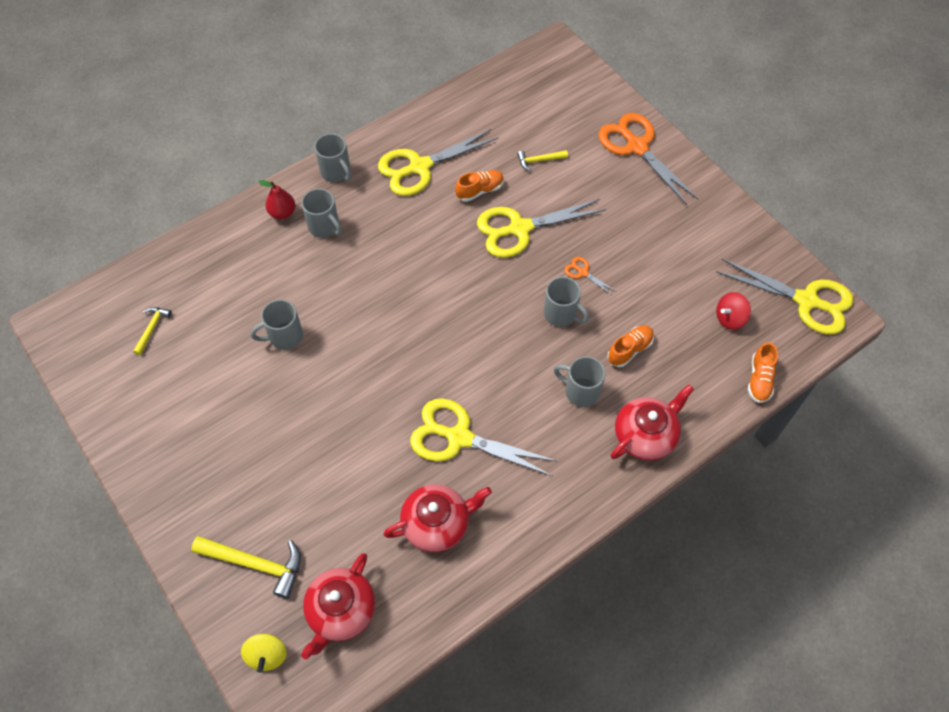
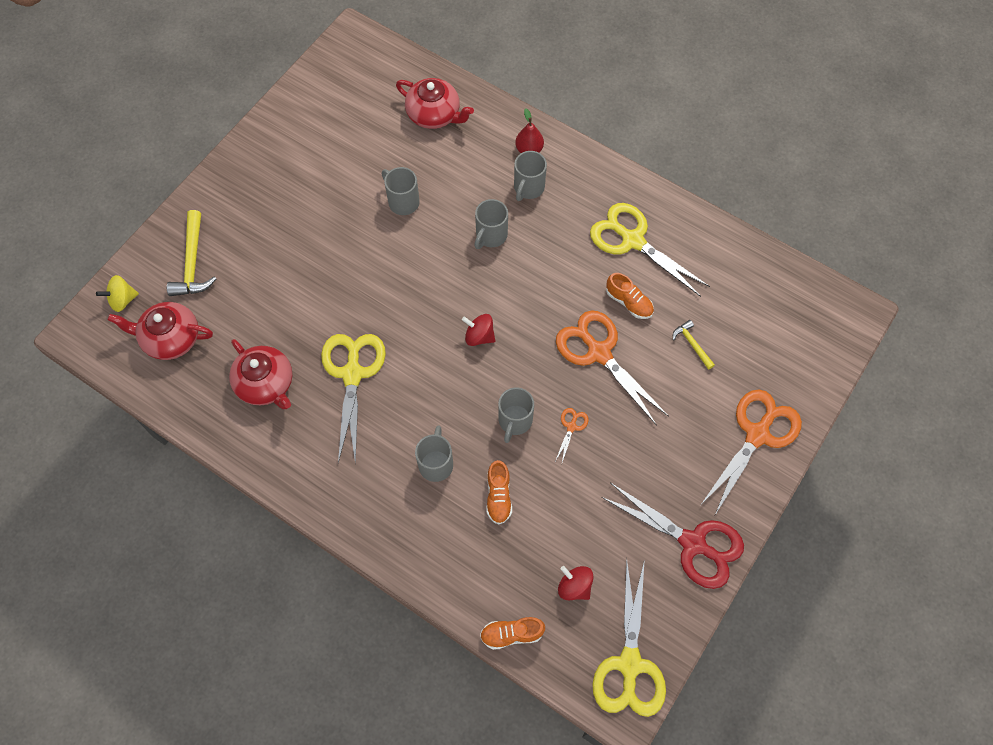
camera: 70 degrees right, 5 degrees up
yellow hammer [133,307,172,355] -> none
grey mug [314,133,351,182] -> grey mug moved to [474,199,508,249]
yellow scissors [477,199,606,258] -> orange scissors [556,310,669,426]
orange shoe [607,325,654,367] -> orange shoe turned 60 degrees clockwise [487,460,512,524]
red teapot [610,384,694,460] -> red teapot moved to [396,78,474,129]
none -> red spinning top [462,314,495,346]
none -> red scissors [601,483,744,589]

